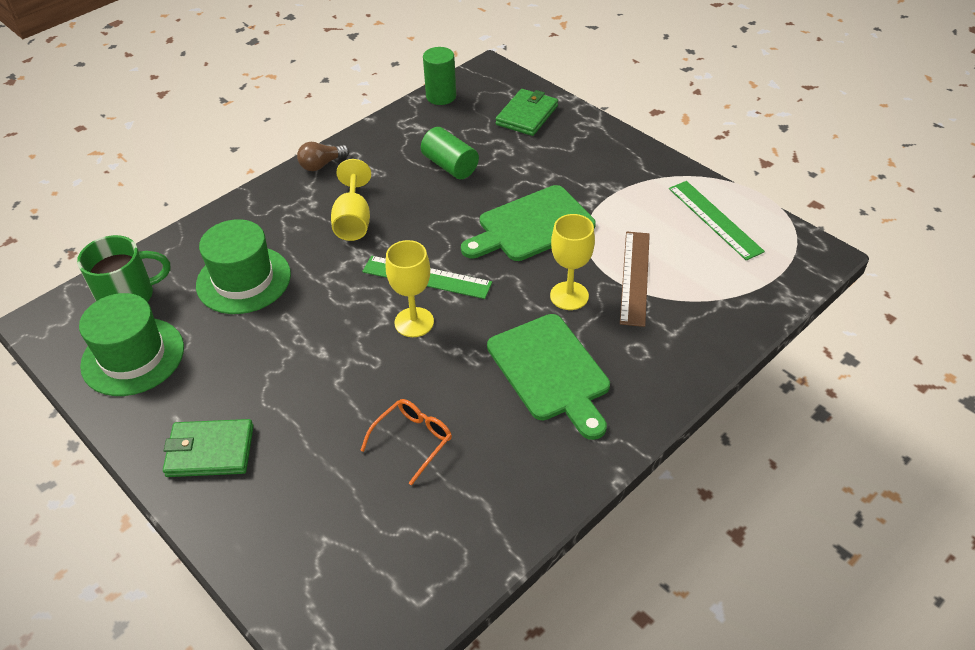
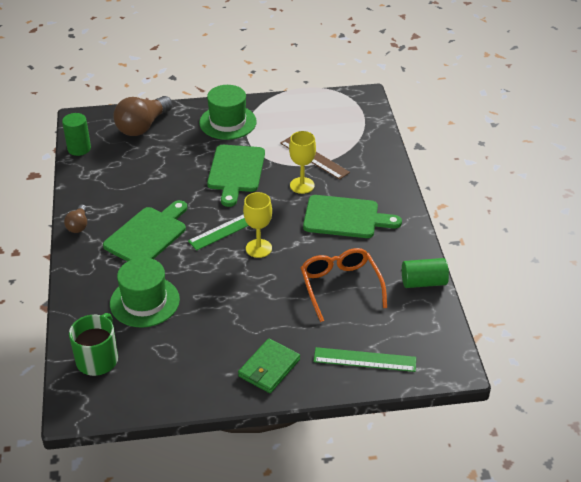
camera: 55 degrees left, 5 degrees down
green hat [79,293,184,396] -> green hat moved to [199,85,257,140]
yellow goblet [331,159,371,241] -> green cutting board [103,200,187,262]
orange glasses [360,399,452,485] -> orange glasses [301,248,387,322], size x1.63
green cylinder [421,127,479,179] -> green cylinder moved to [402,258,449,288]
green wallet [496,89,558,136] -> brown light bulb [113,96,173,136]
green ruler [669,181,765,261] -> green ruler moved to [314,347,416,372]

